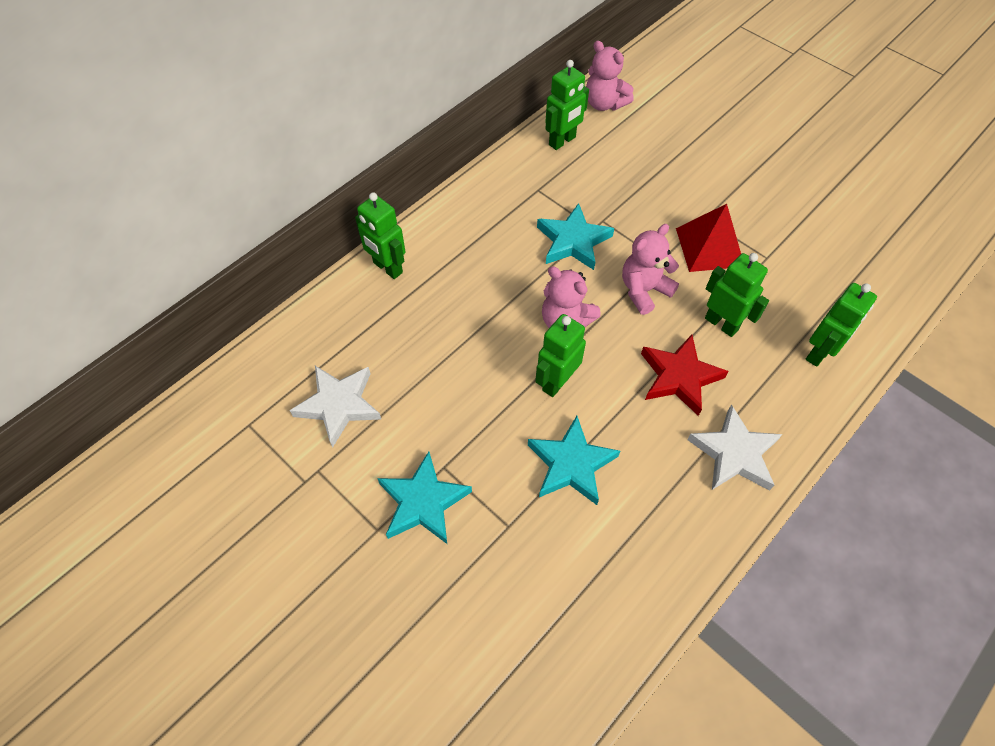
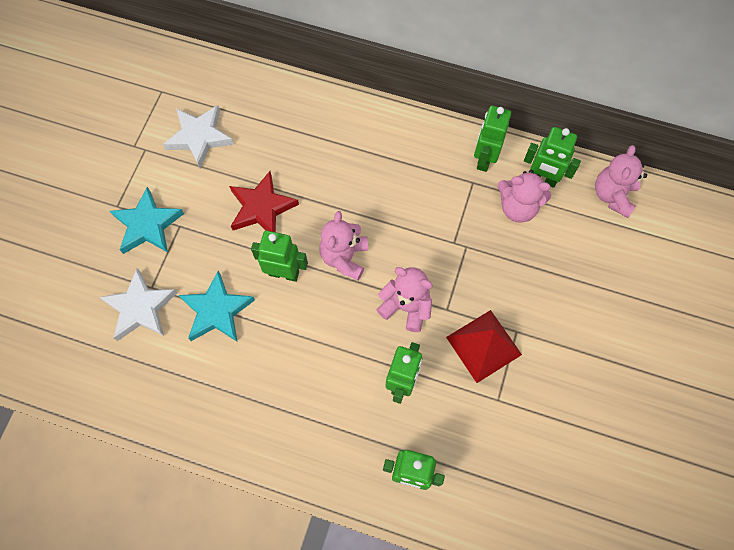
camera: 65 degrees right, 10 degrees up
green robot [355,192,405,279] -> green robot moved to [474,106,511,172]
turquoise star [537,203,614,270] -> none
red star [641,335,729,416] -> red star moved to [229,171,299,232]
white star [687,404,782,491] -> white star moved to [100,269,177,341]
none -> pink teddy bear [497,170,551,223]

